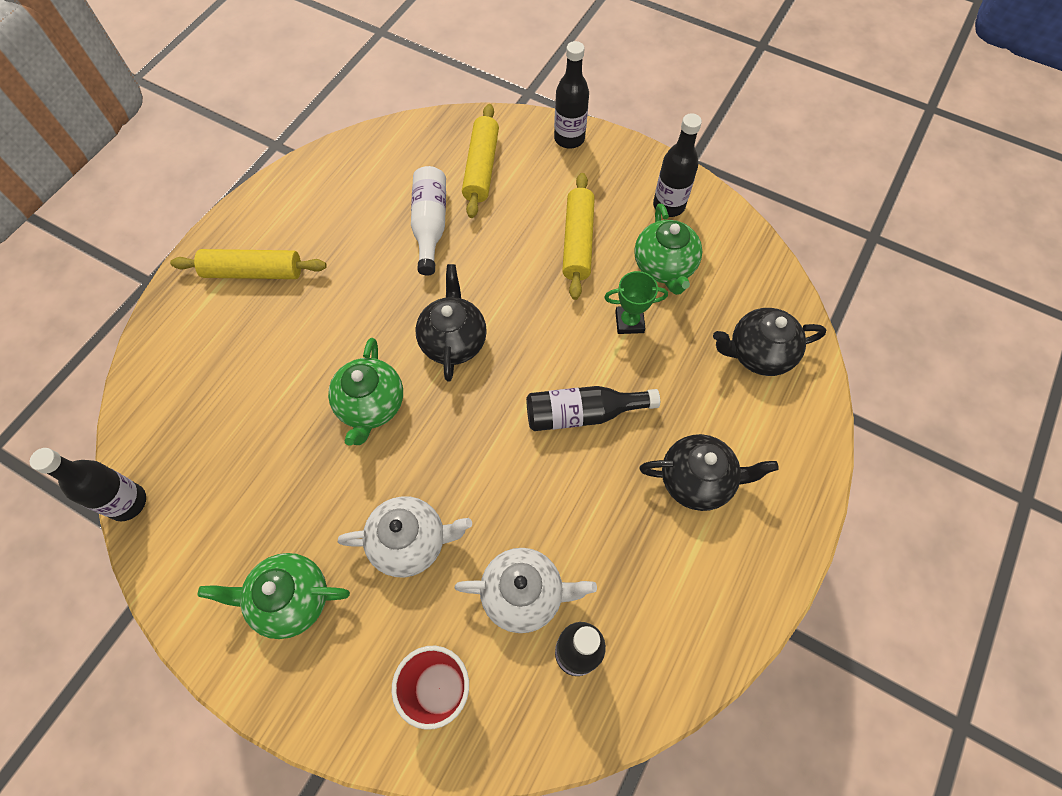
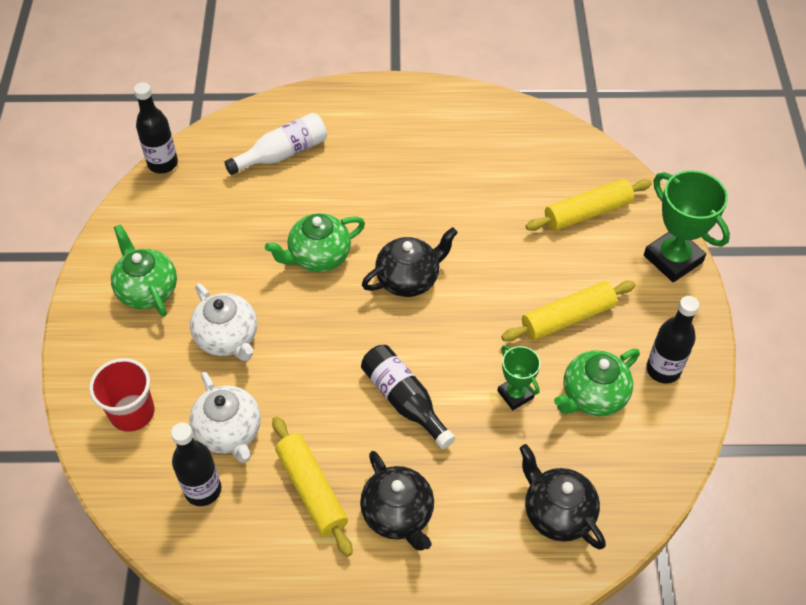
camera: 60 degrees right, 10 degrees down
yellow rolling pin [170,249,327,279] -> yellow rolling pin moved to [272,416,352,557]
white bottle [411,166,446,276] -> white bottle moved to [224,113,327,175]
black bottle [554,41,589,149] -> green trophy [644,170,730,282]

